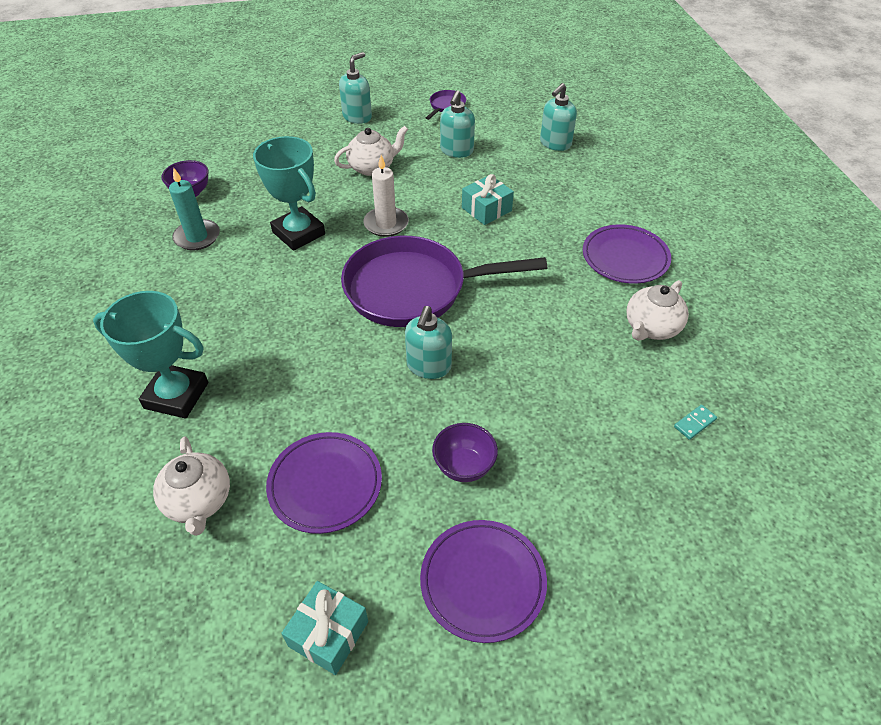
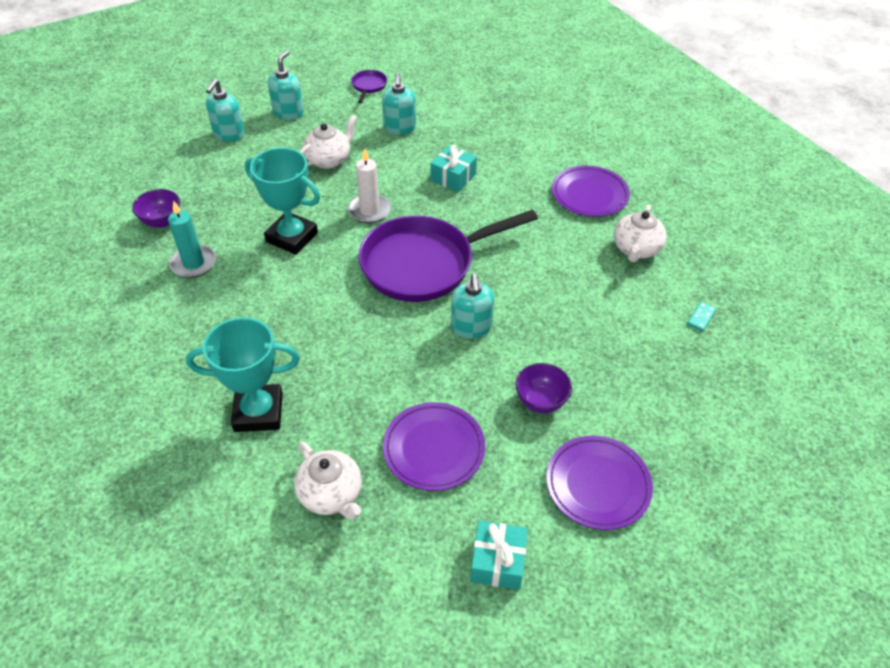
camera: 20 degrees left, 0 degrees up
turquoise soap dispenser [540,83,577,151] -> turquoise soap dispenser moved to [206,79,245,142]

